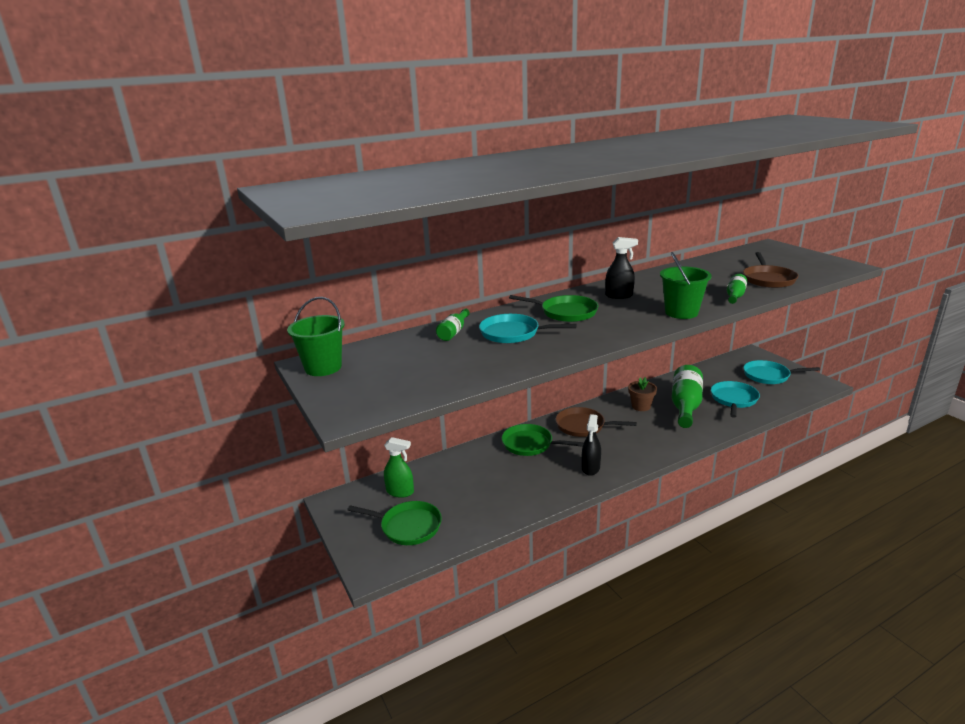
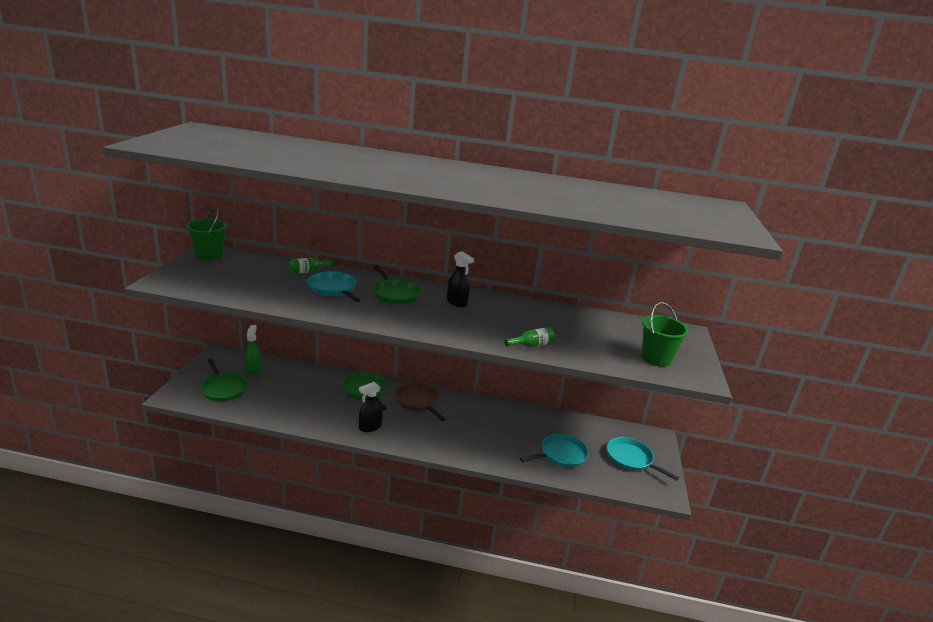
camera: 35 degrees right, 0 degrees up
green spray bottle [384,437,414,498] -> green spray bottle turned 150 degrees counterclockwise [245,325,261,376]
brown flower pot [628,377,657,411] -> none
green bucket [660,252,712,319] -> green bucket moved to [642,302,689,367]
green bottle [672,365,703,428] -> none
brown pan [743,252,798,288] -> none

